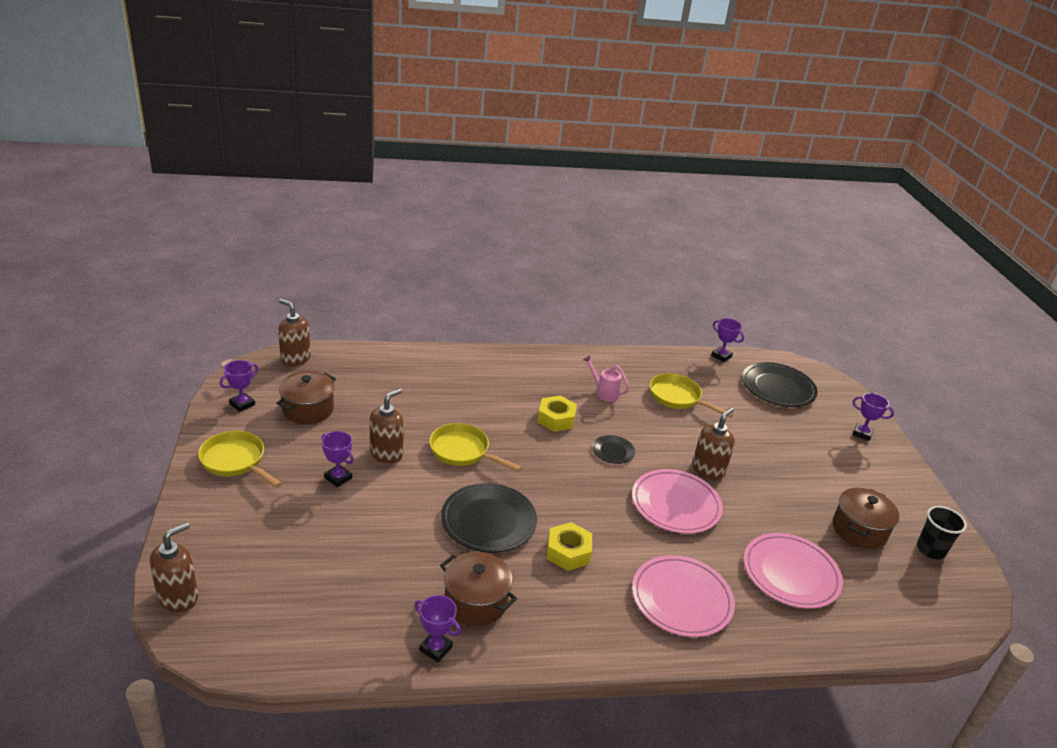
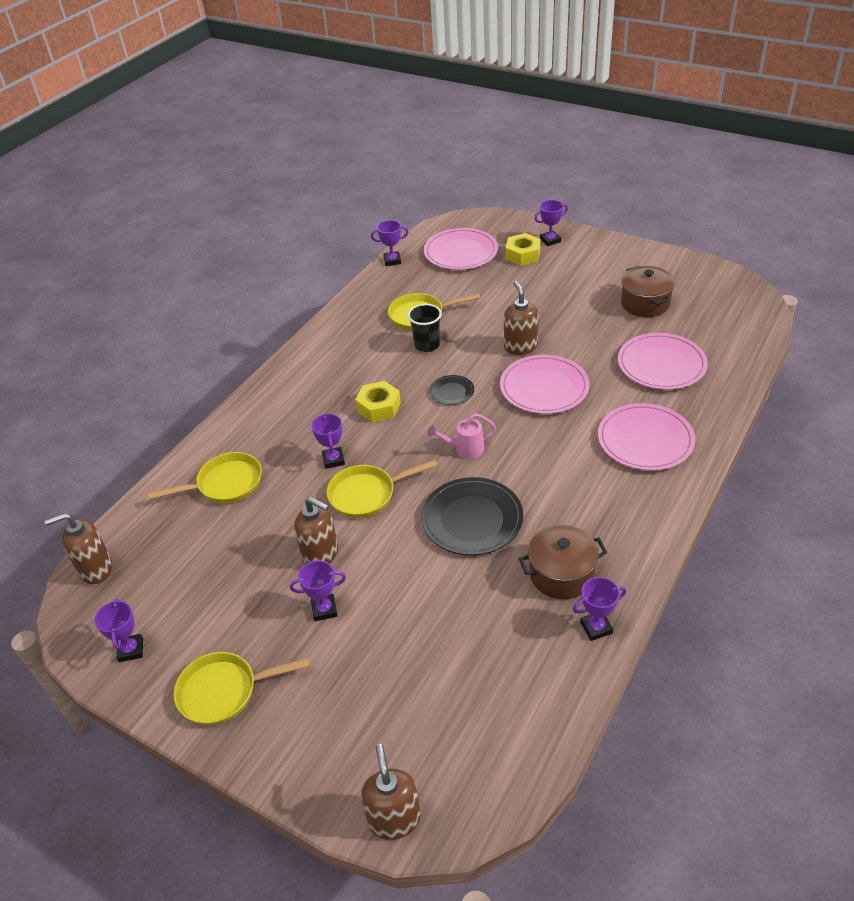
camera: 45 degrees left, 10 degrees up
brown pot [276,371,336,424] -> none
brown soap dispenser [370,388,404,463] -> brown soap dispenser turned 135 degrees clockwise [294,497,338,565]
yellow nut [547,522,592,571] -> yellow nut moved to [505,233,541,266]
pink watering can [583,355,629,402] -> pink watering can moved to [427,413,496,459]
black plate [742,362,818,407] -> pink plate [424,228,498,270]
black cup [917,506,967,560] -> black cup moved to [408,304,442,352]
none -> yellow pan [148,452,262,503]
none -> purple trophy [311,413,345,469]

